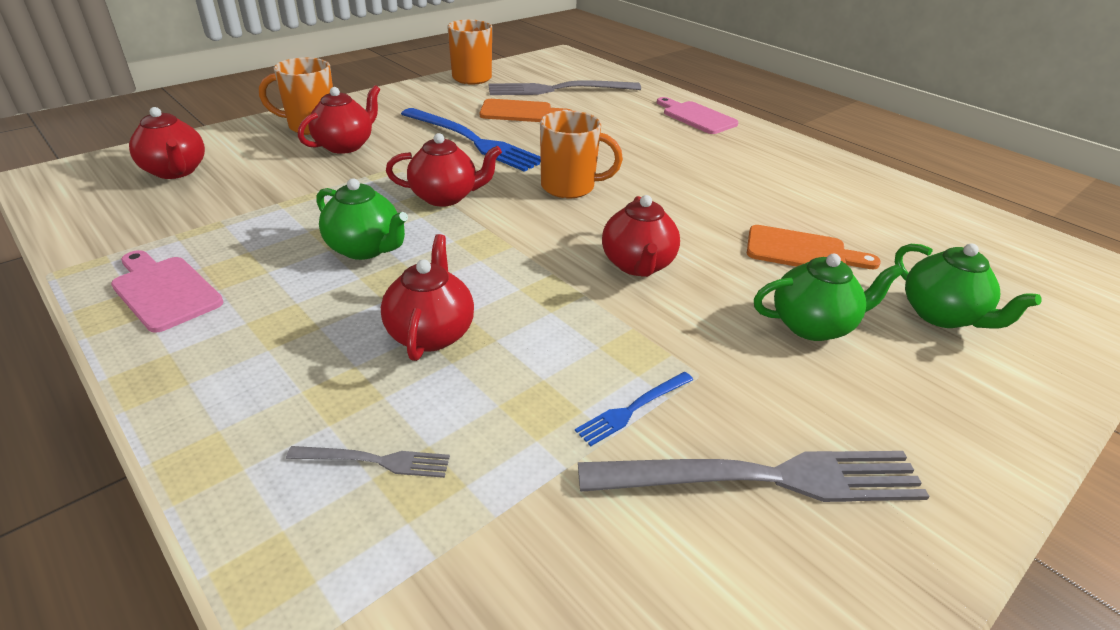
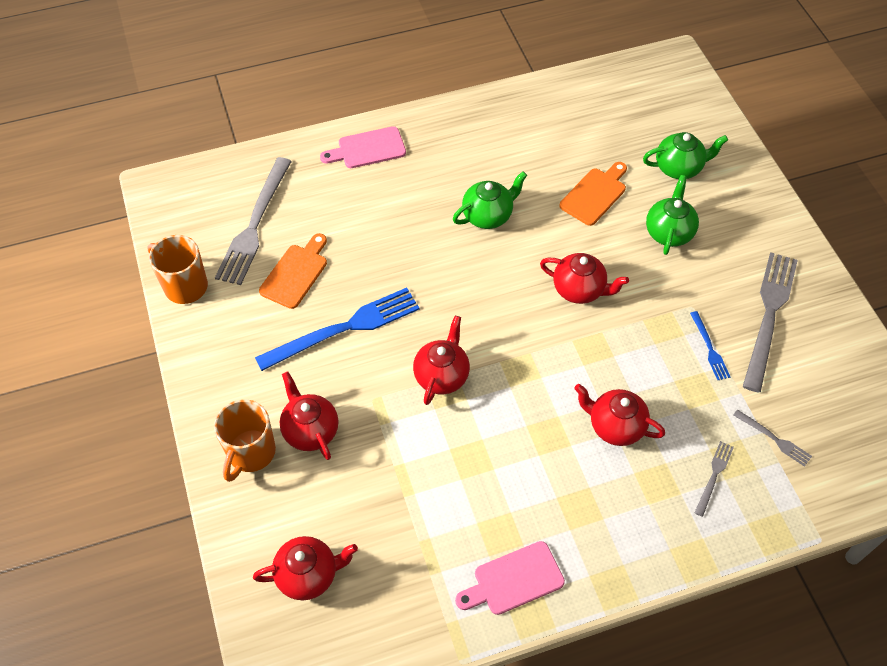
camera: 65 degrees left, 20 degrees up
green teapot [317,178,408,260] -> green teapot moved to [453,171,527,229]
orange mug [540,110,623,199] -> none
none -> grey fork [733,409,812,467]

